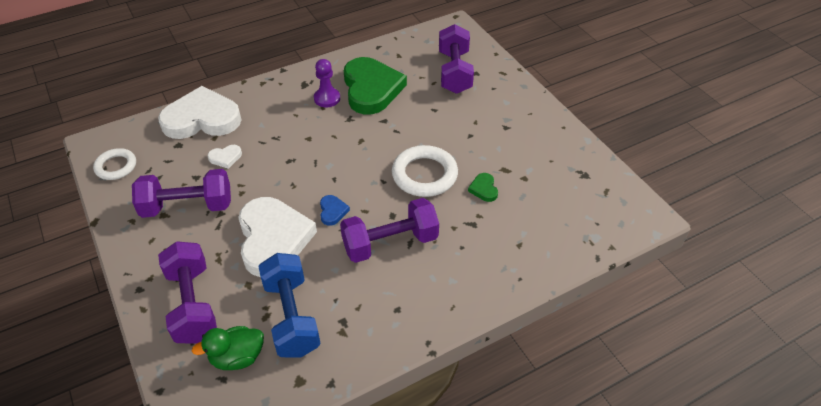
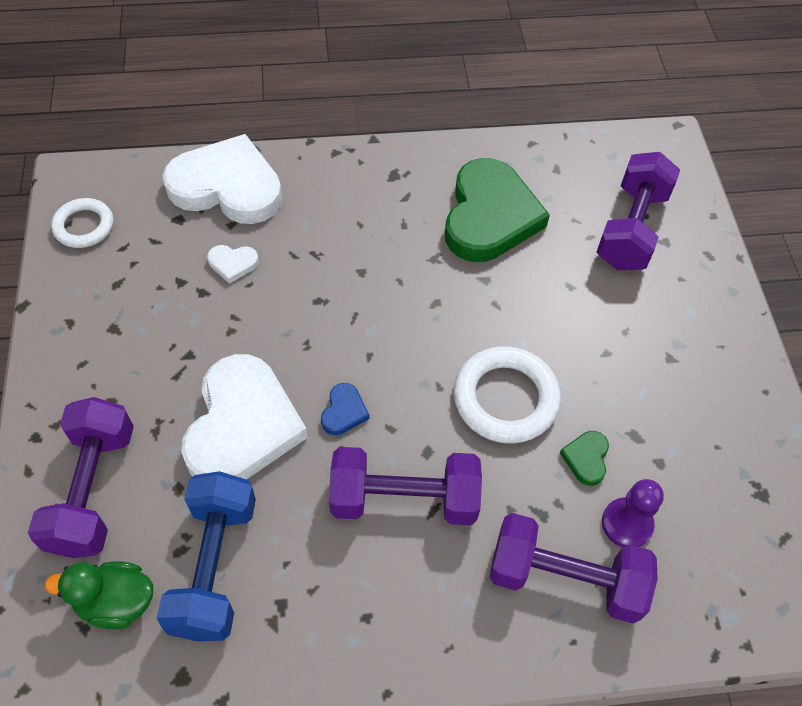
camera: 20 degrees right, 10 degrees up
purple dumbbell [132,169,231,218] -> purple dumbbell moved to [489,513,658,623]
purple pawn [314,59,340,107] -> purple pawn moved to [602,479,664,547]

